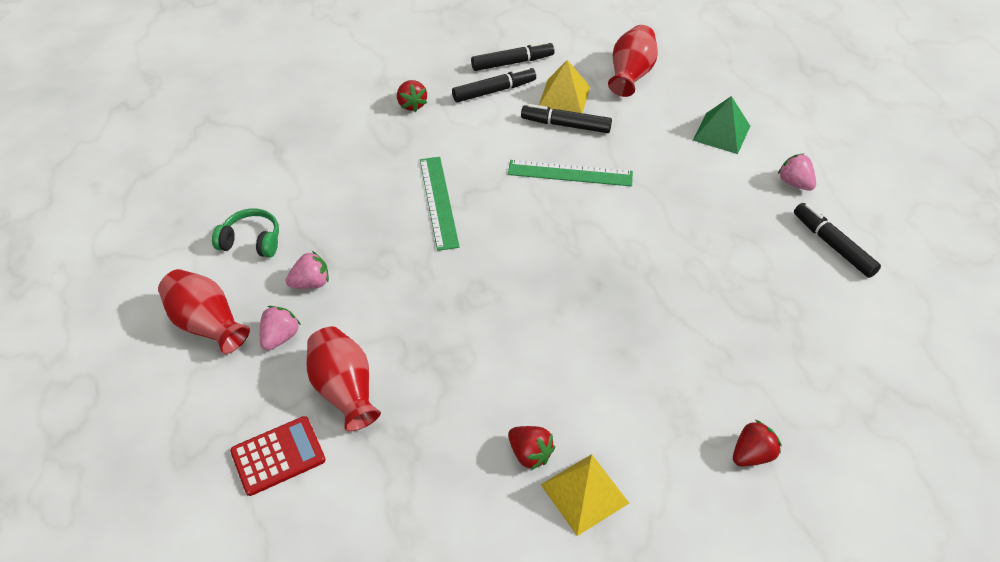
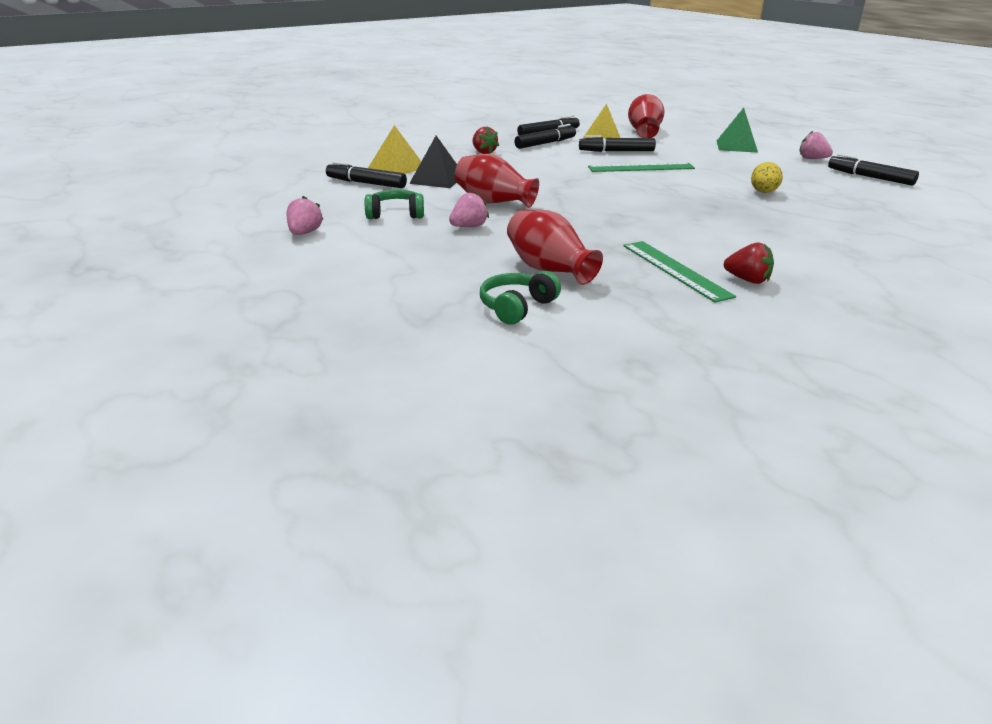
camera: 15 degrees left, 20 degrees down
red vase [158,269,250,354] -> red vase moved to [455,154,539,208]
red calculator [230,416,326,496] -> green headphones [480,271,561,325]
pink strawberry [260,306,301,351] -> pink strawberry moved to [287,196,323,235]
green ruler [420,157,460,251] -> green ruler moved to [623,241,736,303]
yellow pyramid [541,454,629,536] -> yellow pyramid moved to [368,125,421,174]
red strawberry [733,420,782,467] -> none
none -> black marker [326,161,407,188]
none -> black pyramid [409,136,457,188]
none -> yellow egg [751,162,783,193]

